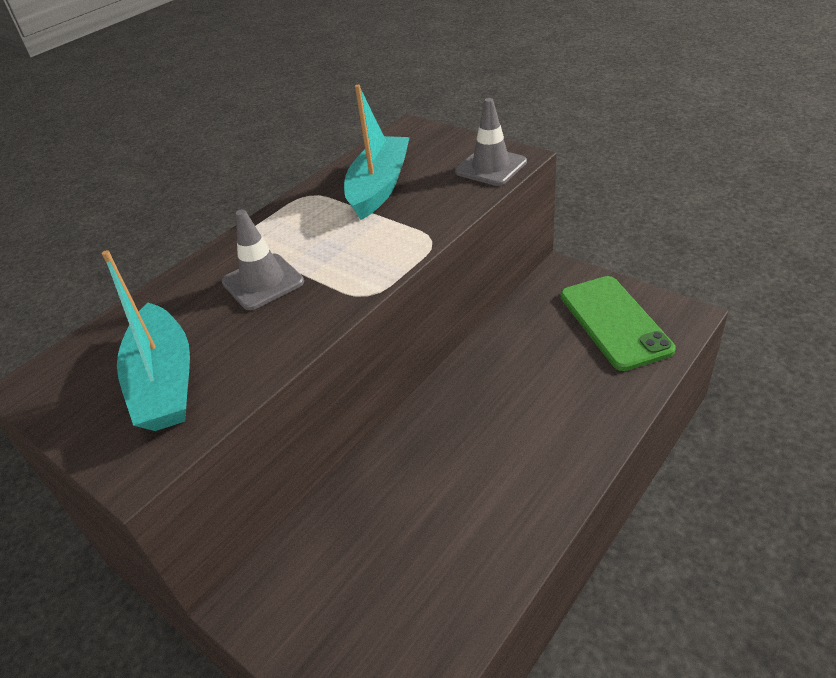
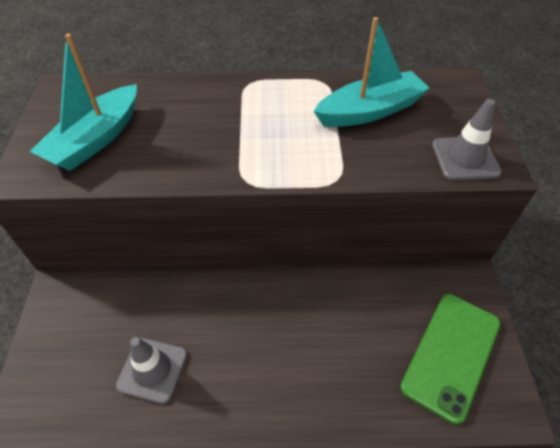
camera: 45 degrees right, 10 degrees up
grey traffic cone [222,209,304,310] -> grey traffic cone moved to [116,337,187,404]

